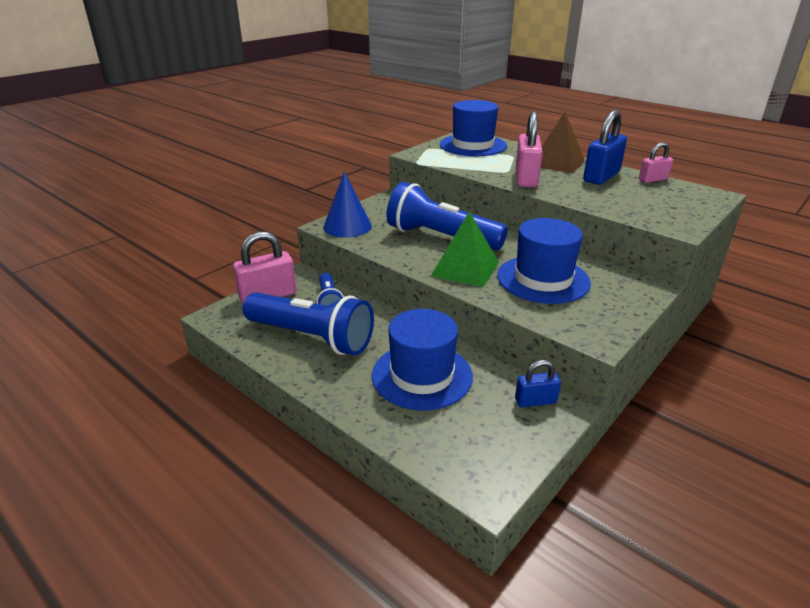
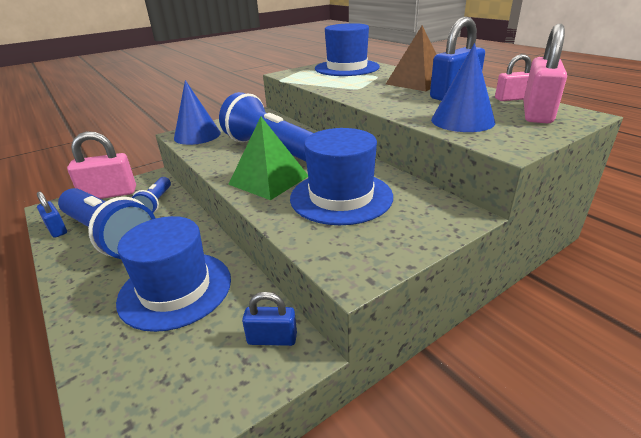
camera: 15 degrees right, 0 degrees up
pink padlock [515,111,543,187] -> pink padlock moved to [523,24,567,123]
none -> blue padlock [37,191,67,238]
none -> blue cone [431,43,495,132]

